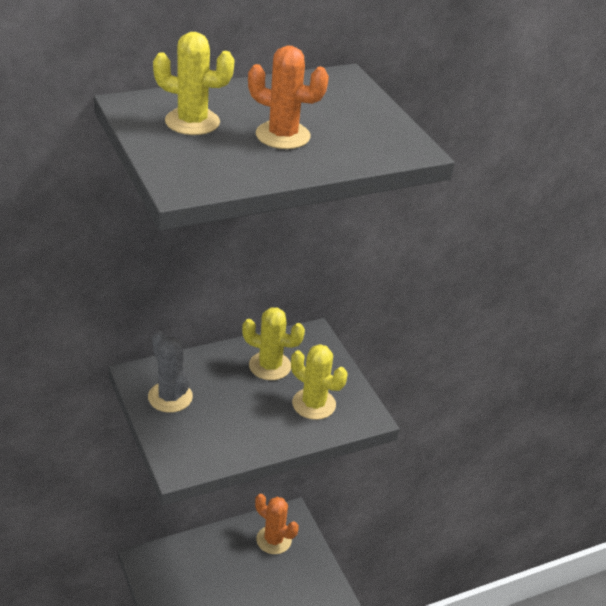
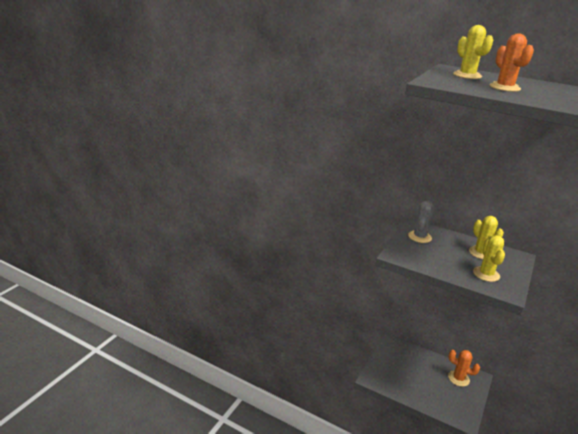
camera: 55 degrees right, 10 degrees down
orange cactus [255,494,299,554] -> orange cactus turned 60 degrees counterclockwise [448,350,480,387]

